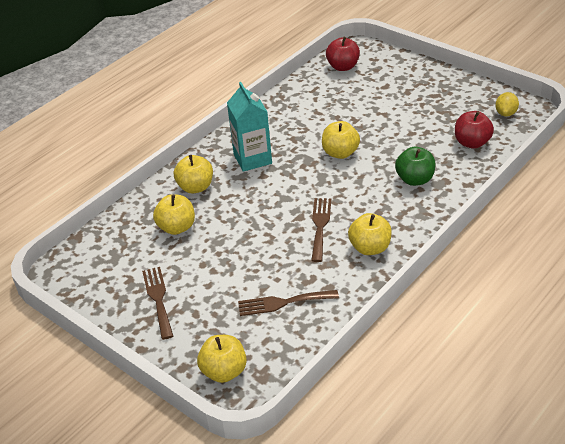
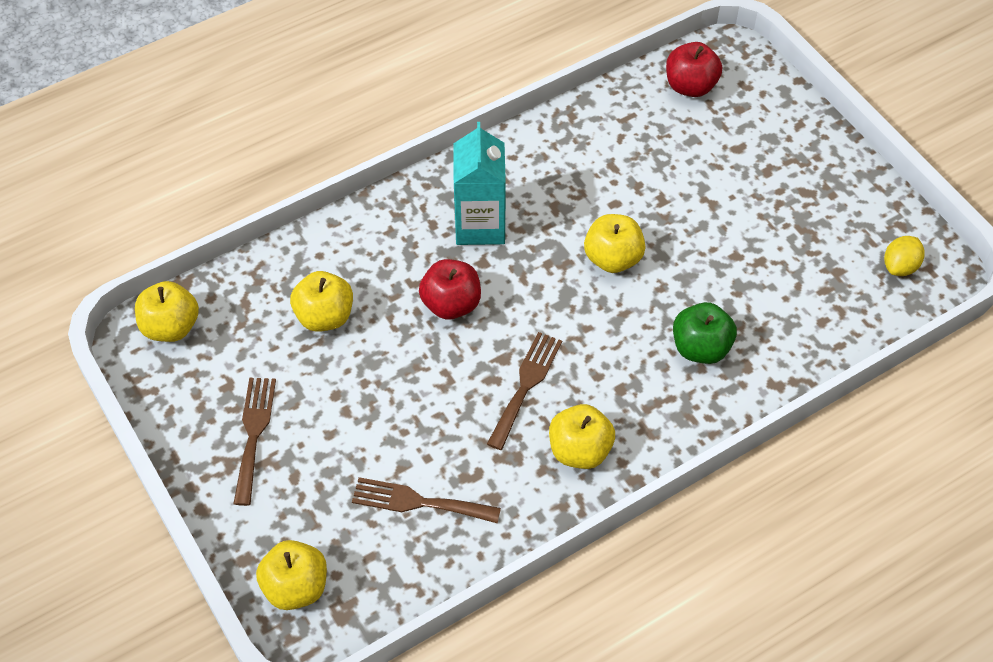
camera: 15 degrees right, 15 degrees up
yellow apple [174,155,213,193] -> yellow apple moved to [135,281,199,342]
red apple [455,111,494,149] -> red apple moved to [419,259,481,319]

